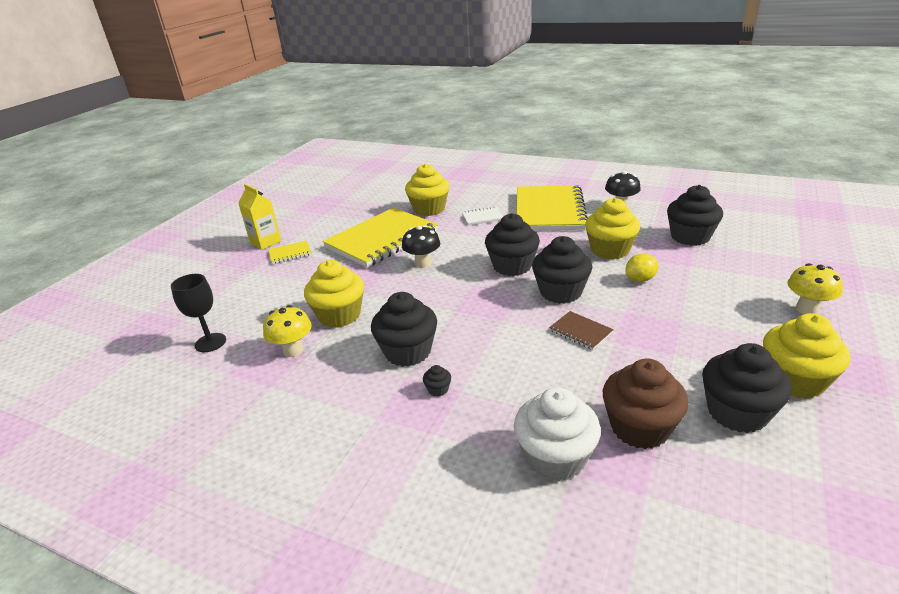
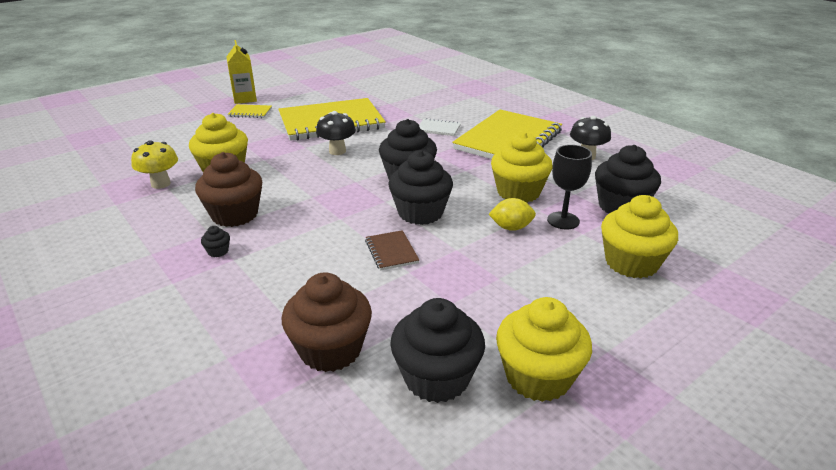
camera: 25 degrees right, 0 degrees up
black goblet [171,274,226,352] -> black goblet moved to [547,145,592,229]
black cupcake [371,292,437,367] -> brown cupcake [195,152,262,227]
yellow cupcake [405,164,450,216] -> yellow cupcake moved to [601,195,678,278]
white cupcake [514,387,601,482] -> none
yellow mushroom [787,263,843,314] -> none

